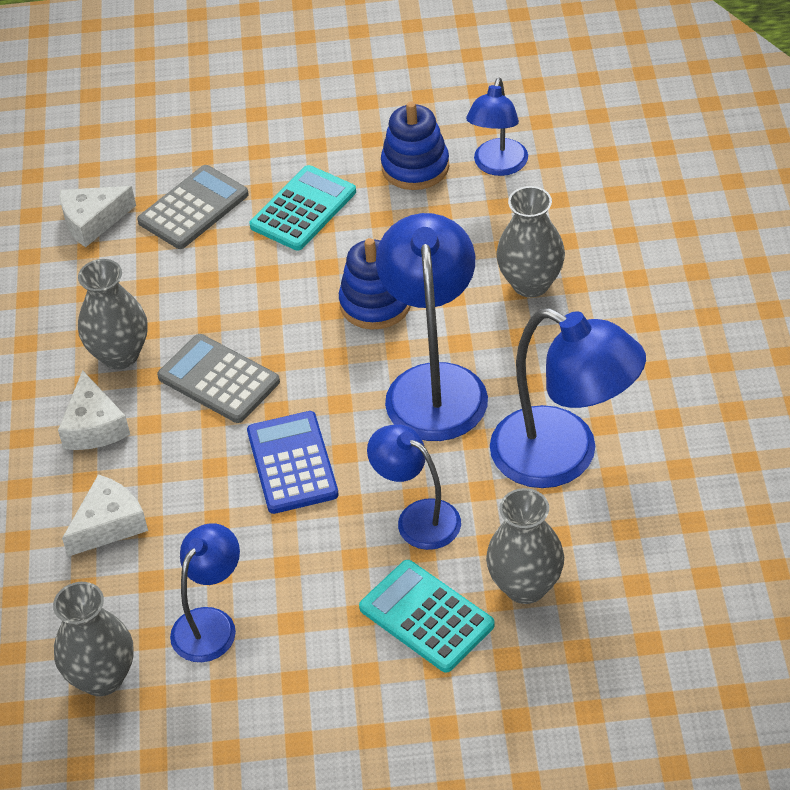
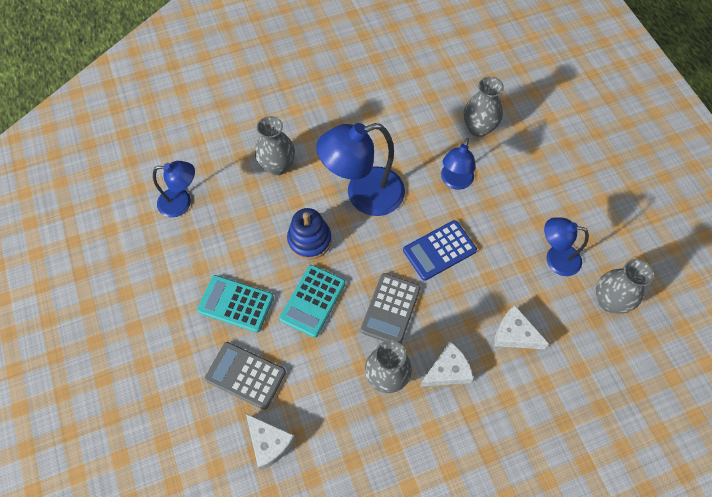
camera: 110 degrees left, 15 degrees up
turquoise calculator [359,560,495,673] -> turquoise calculator moved to [279,265,346,338]
blue stacking toy [381,102,449,190] -> none
blue lamp [490,308,646,488] -> none

